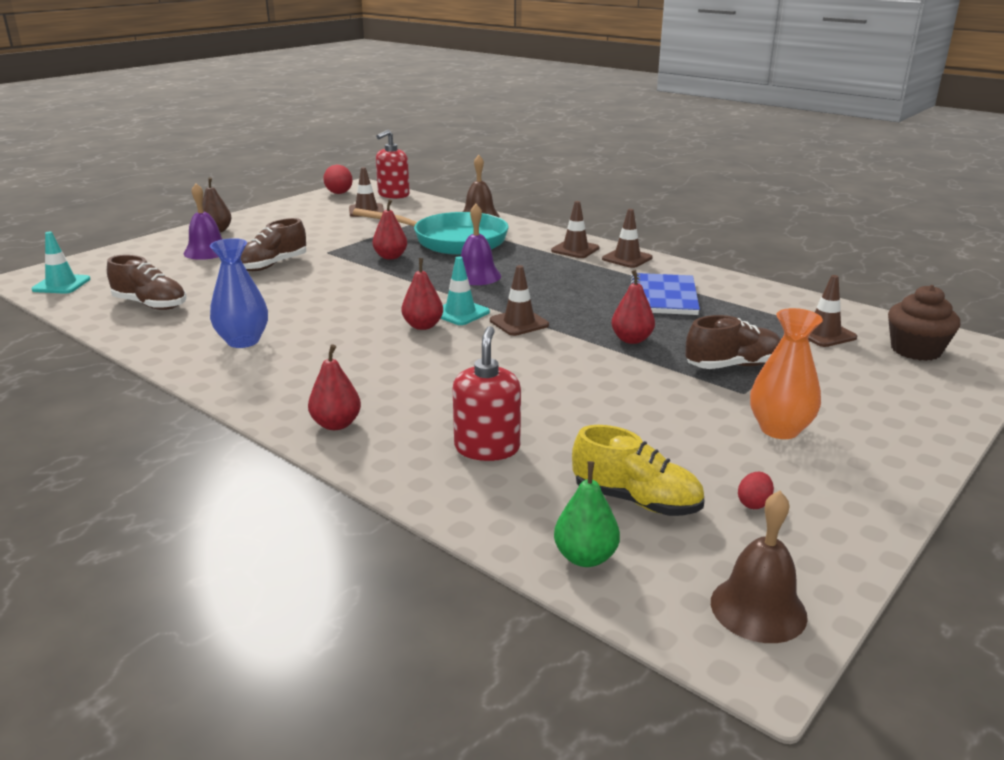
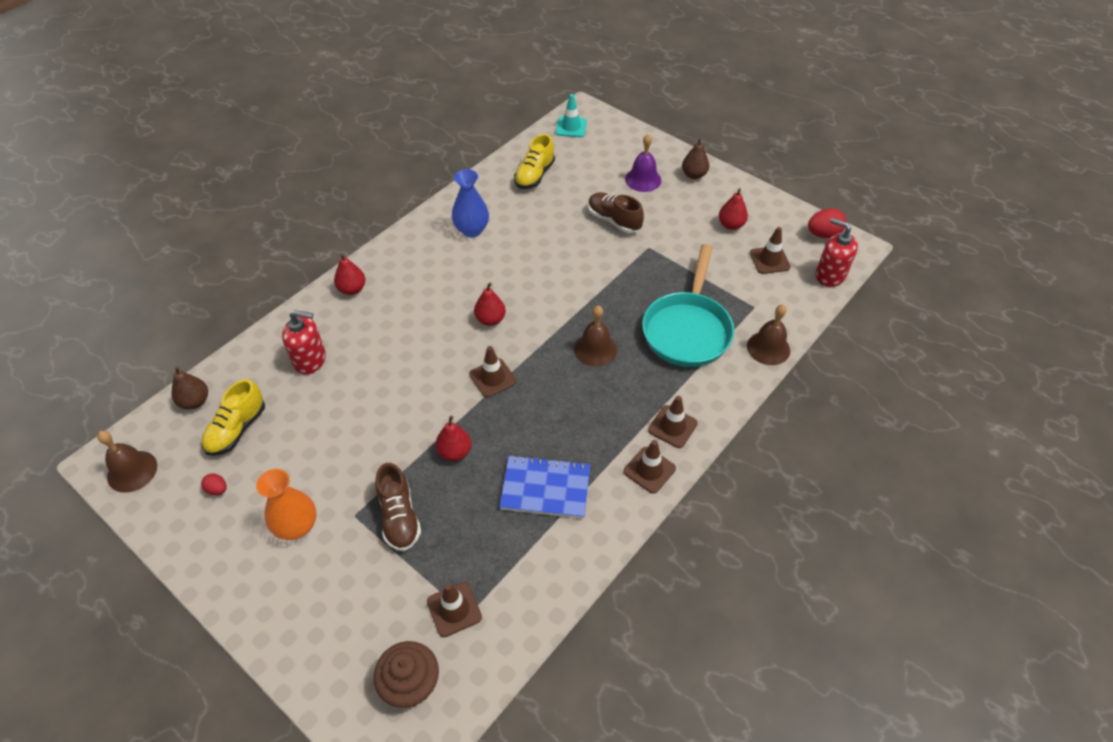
camera: 90 degrees right, 25 degrees up
brown shoe [107,255,187,310] -> yellow shoe [514,134,555,189]
red pear [373,199,407,260] -> red pear moved to [719,188,748,230]
turquoise traffic cone [440,256,490,325] -> none
purple bell [461,204,501,285] -> brown bell [574,306,617,367]
green pear [554,461,620,567] -> brown pear [171,366,208,409]

